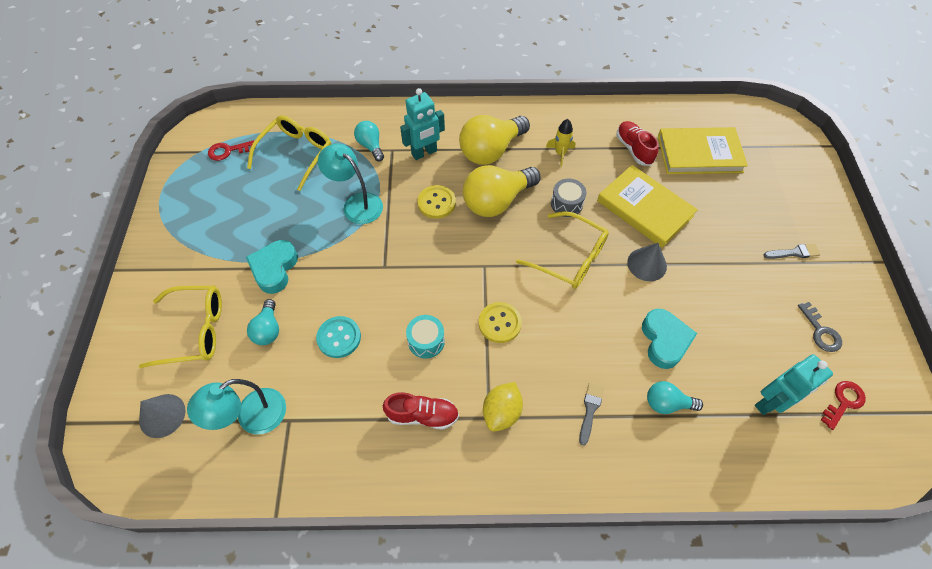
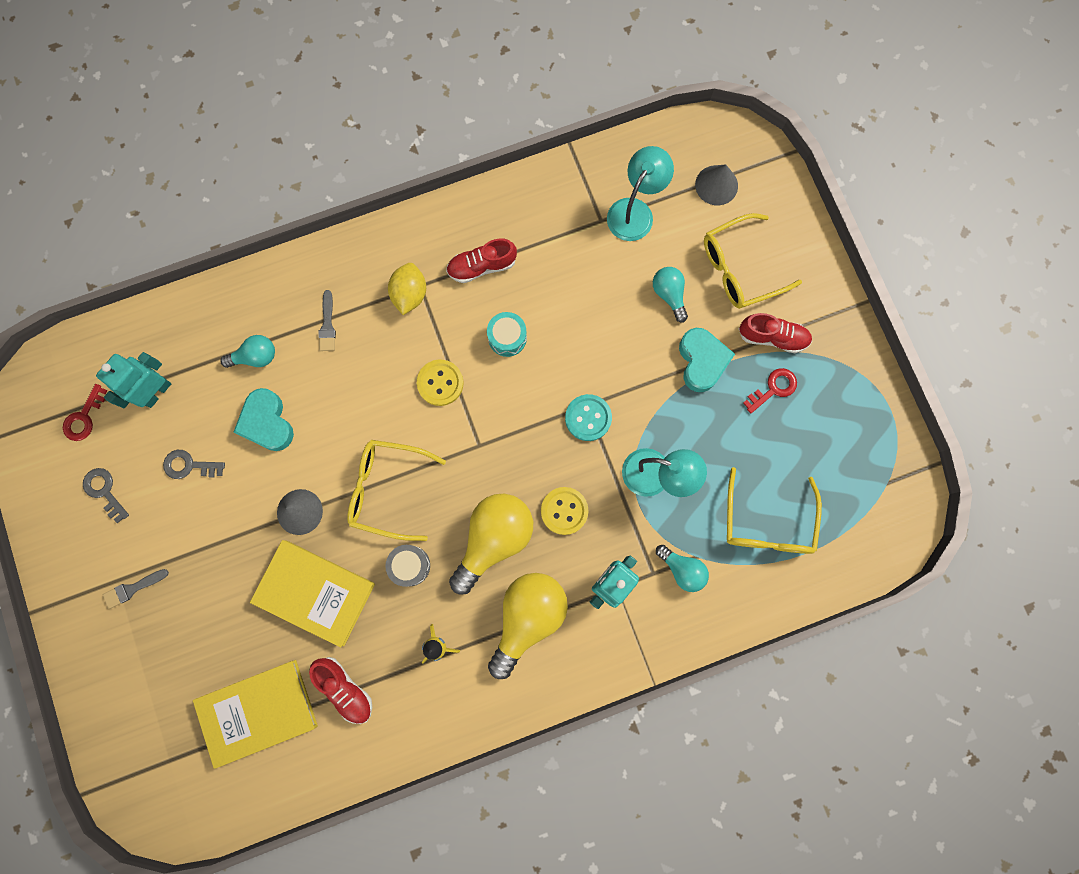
camera: 160 degrees right, 20 degrees up
red key [208,140,254,161] -> red key moved to [743,368,797,414]
turquoise button [316,316,361,358] -> turquoise button moved to [565,394,612,441]
none -> grey key [163,450,225,479]
none -> red shoe [739,313,812,353]

